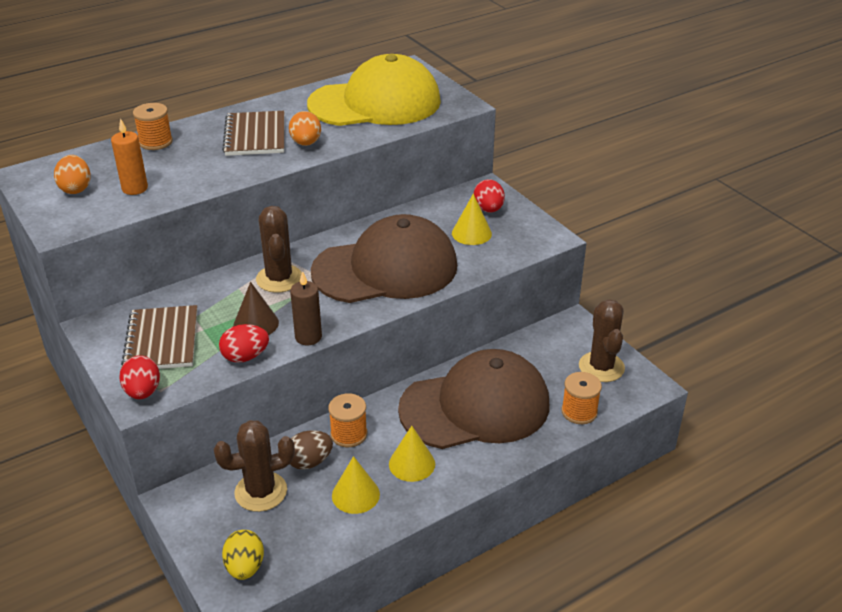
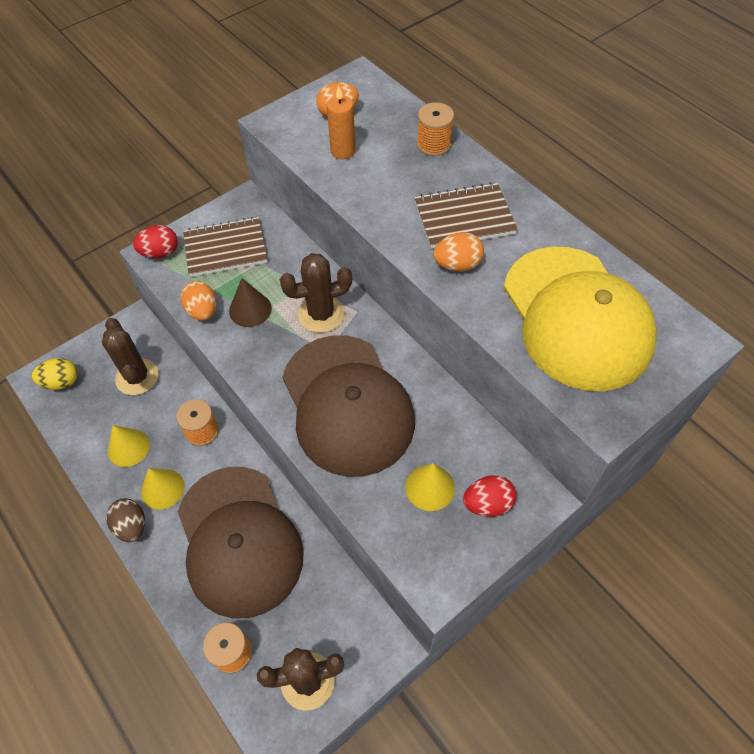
camera: 85 degrees right, 20 degrees up
red egg [219,324,269,363] -> orange egg [181,281,217,321]
brown candle [290,271,322,346] -> none
brown egg [290,430,333,470] -> brown egg moved to [106,498,145,542]

